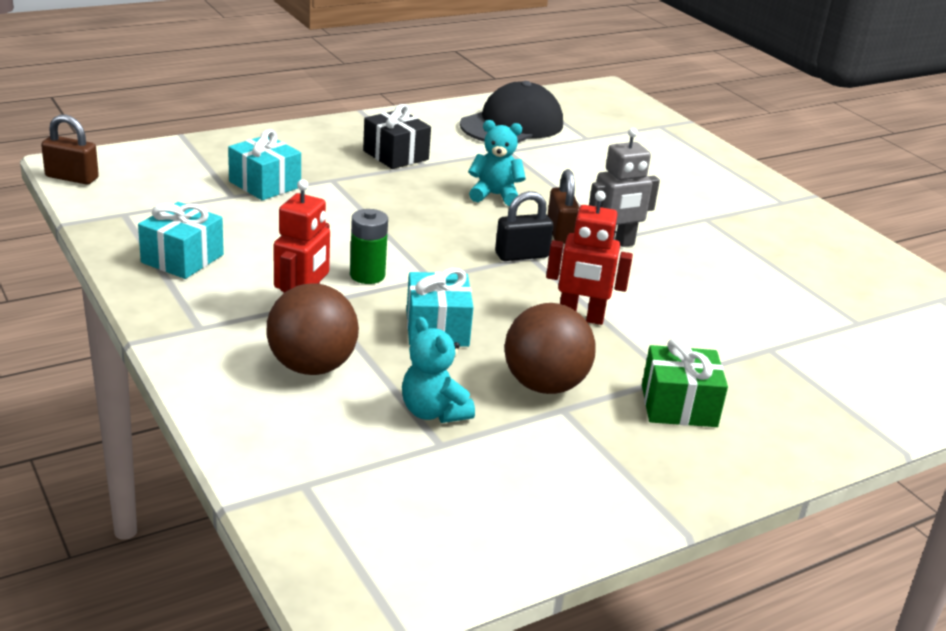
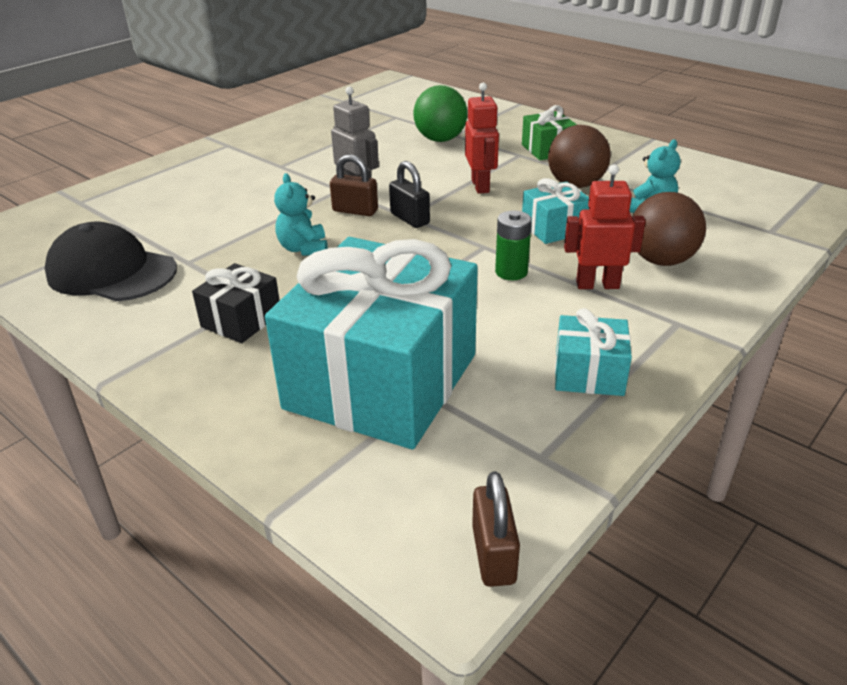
camera: 105 degrees left, 5 degrees up
turquoise gift [228,129,301,200] -> turquoise gift [265,237,478,449], size x2.30
brown padlock [548,169,579,244] -> brown padlock turned 45 degrees clockwise [330,154,378,216]
none -> green ball [413,85,467,142]

